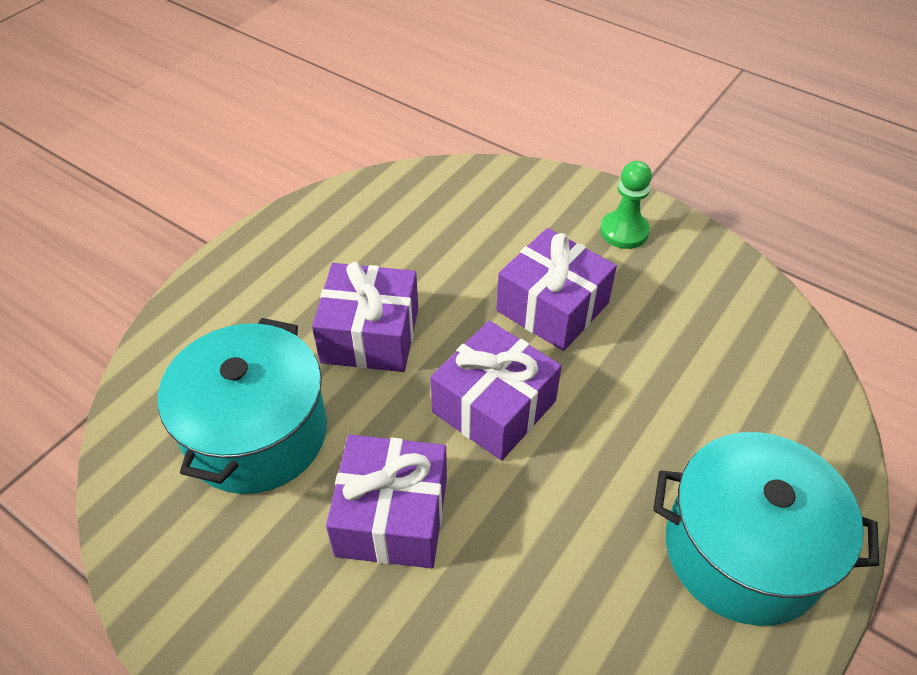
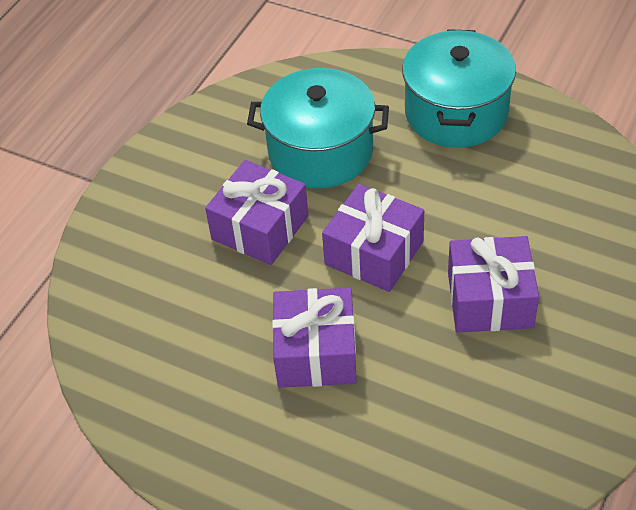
camera: 95 degrees left, 0 degrees up
turquoise pot [158,318,327,494] -> turquoise pot moved to [247,68,389,188]
green pawn [600,161,652,249] -> none

